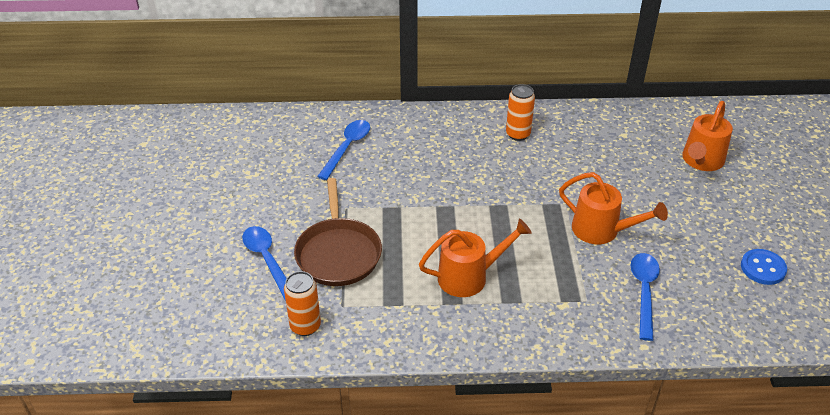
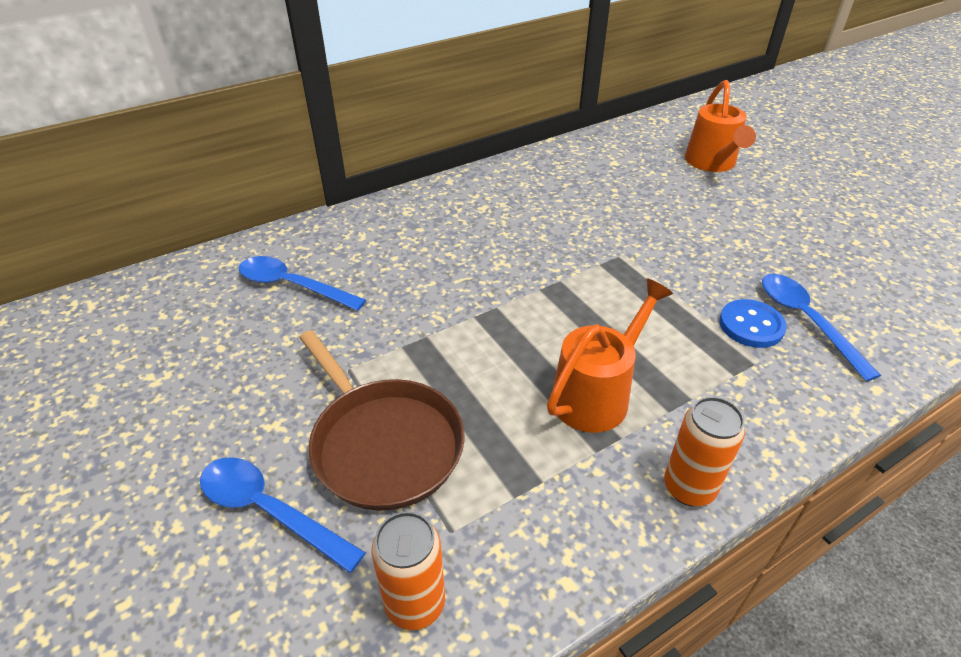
camera: 30 degrees left, 0 degrees up
blue spoon [317,120,370,180] -> blue spoon turned 60 degrees counterclockwise [239,256,366,311]
orange can [506,84,535,141] -> orange can moved to [664,397,745,506]
orange watering can [559,172,668,244] -> none
blue button [741,249,787,285] -> blue button moved to [719,299,787,348]

